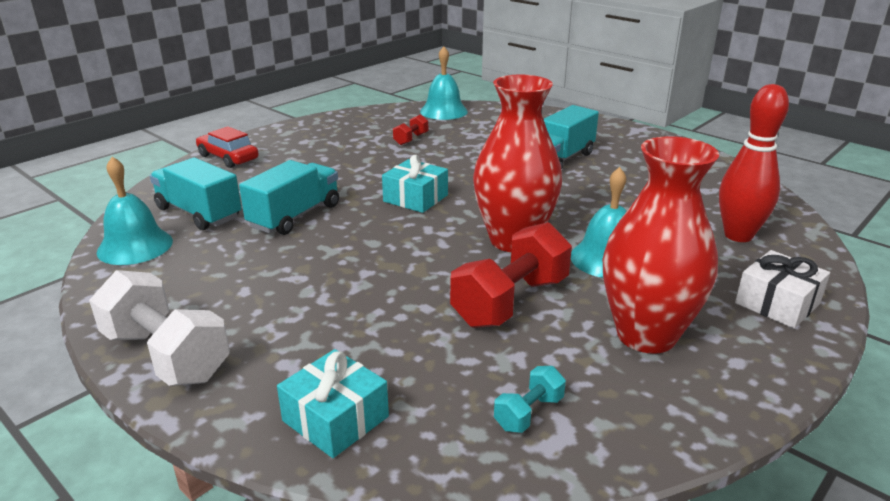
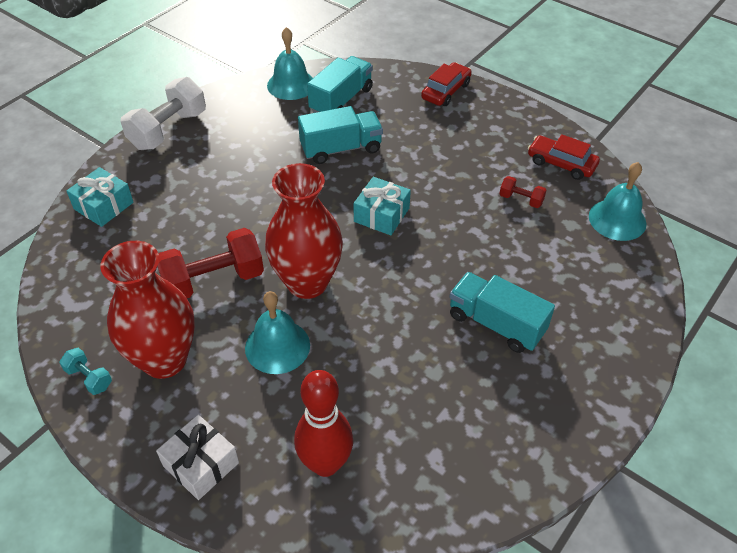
camera: 85 degrees right, 20 degrees up
turquoise truck [239,160,339,235] -> turquoise truck turned 45 degrees counterclockwise [298,106,383,164]
red dumbbell [450,222,572,328] -> red dumbbell turned 60 degrees counterclockwise [158,228,264,298]
turquoise dumbbell [494,366,566,433] -> turquoise dumbbell moved to [59,348,112,395]
none -> red car [528,134,600,180]

